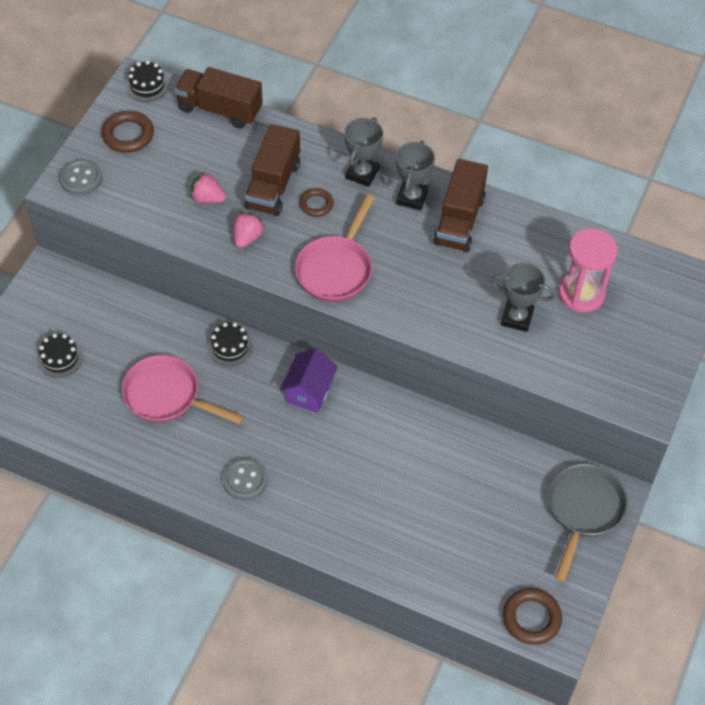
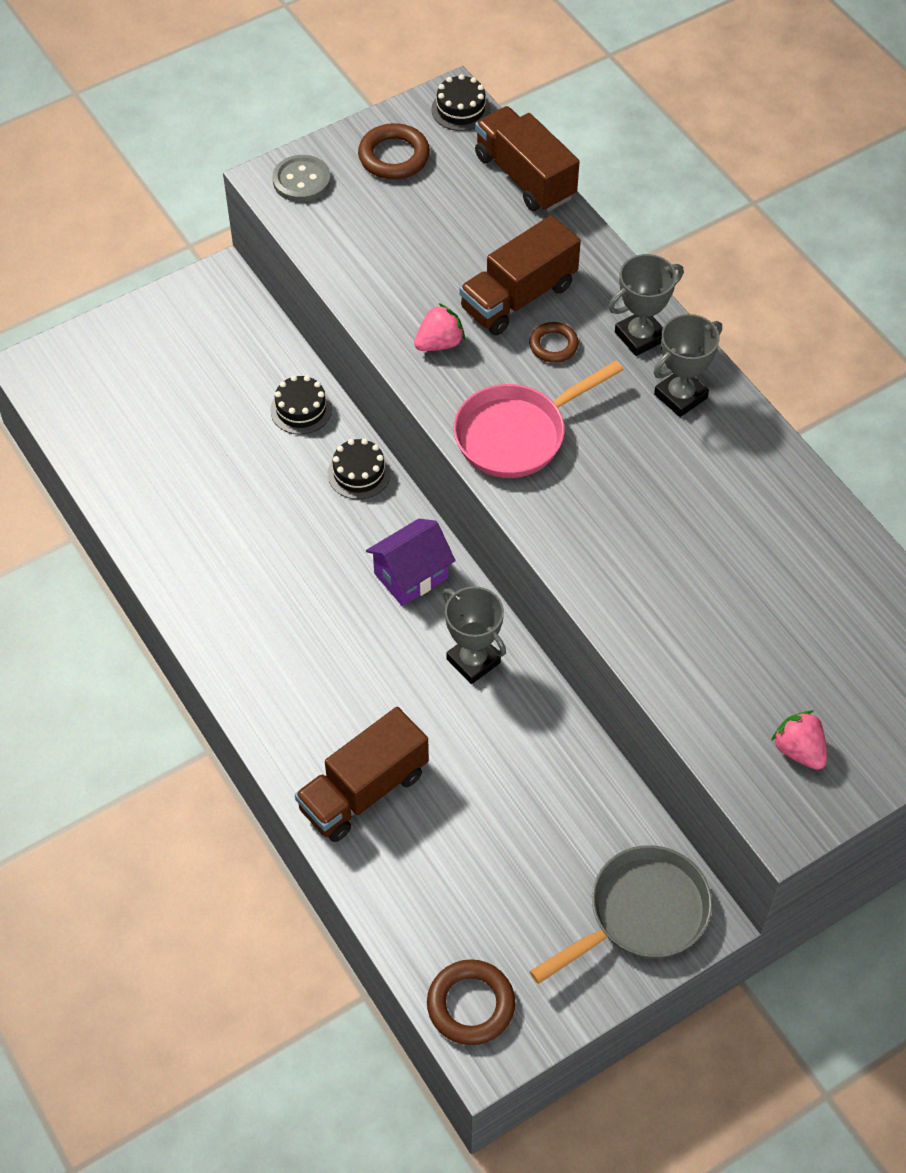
camera: 35 degrees right, 0 degrees up
black cake [37,333,83,378] -> black cake moved to [270,375,332,434]
pink pan [122,355,244,424] -> none
pink strawberry [190,171,226,204] -> pink strawberry moved to [771,710,827,770]
grey button [222,458,268,500] -> none
brown truck [433,159,488,252] -> brown truck moved to [295,707,429,842]
grey trophy [491,263,555,332] -> grey trophy moved to [443,586,506,684]
pink hourglass [559,228,618,313] -> none

